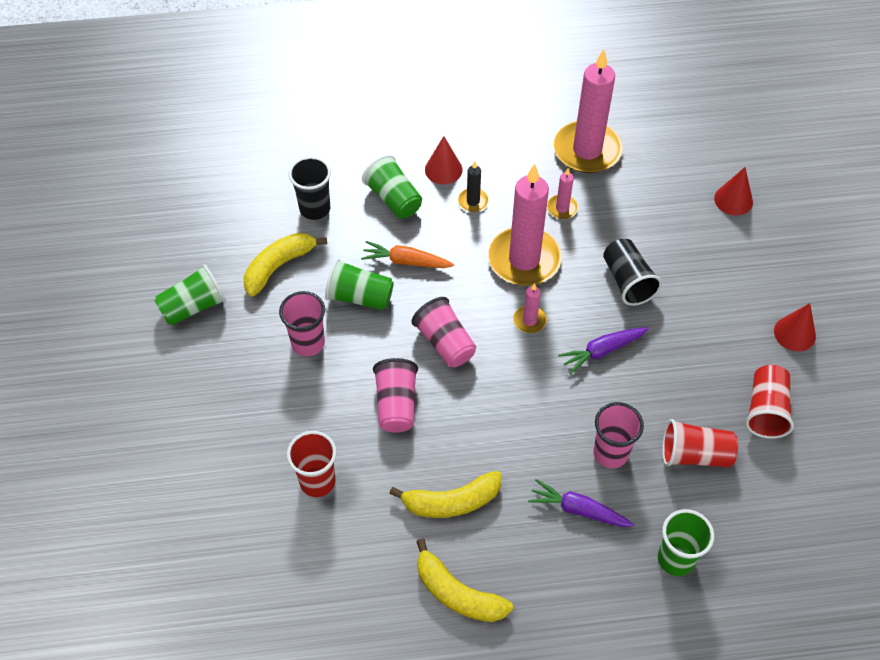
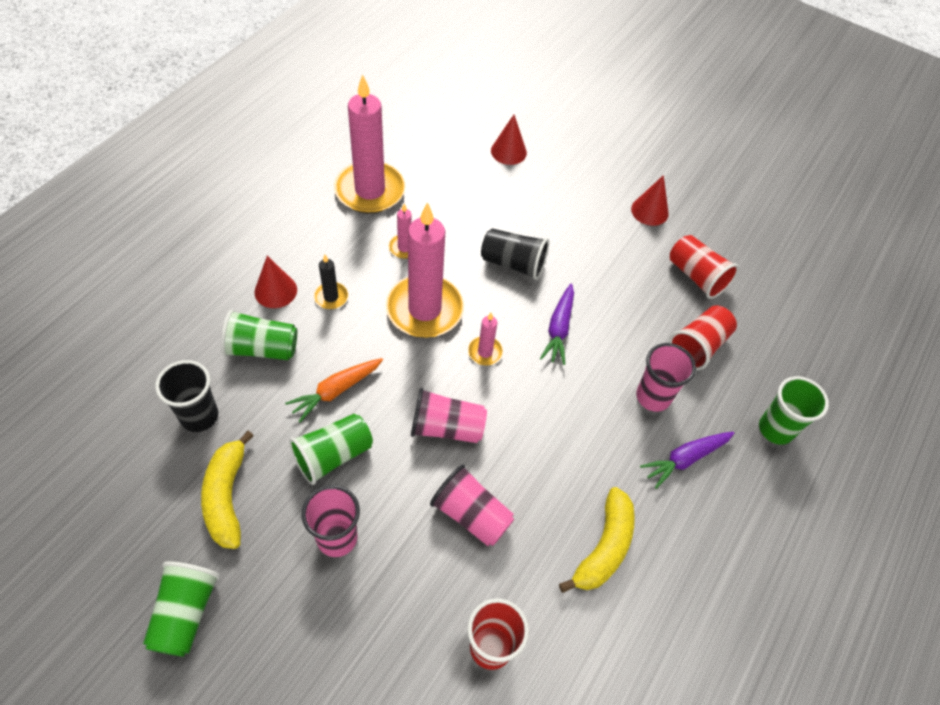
camera: 55 degrees left, 0 degrees up
yellow banana [416,538,513,622] -> none

